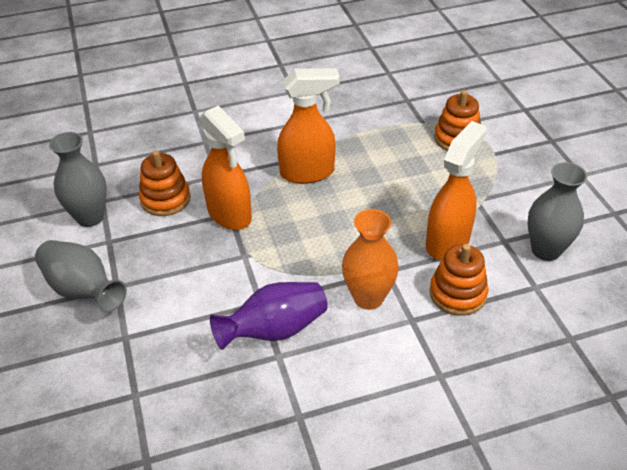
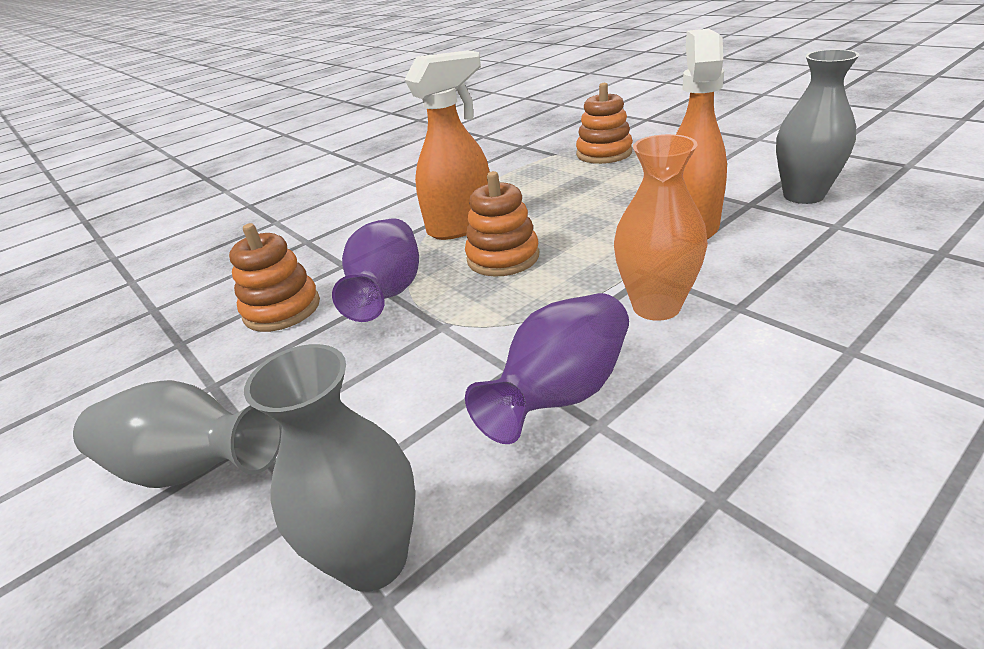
camera: 20 degrees left, 10 degrees down
grey vase [49,132,107,227] -> grey vase moved to [244,344,415,592]
orange spray bottle [200,106,252,230] -> purple vase [332,218,419,322]
orange stacking toy [429,244,488,316] -> orange stacking toy moved to [465,171,539,277]

